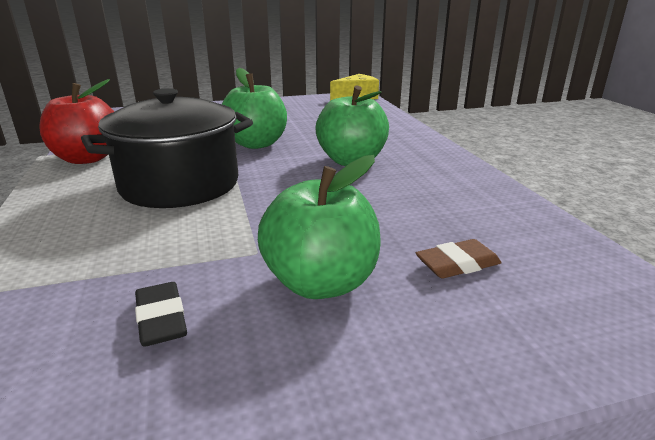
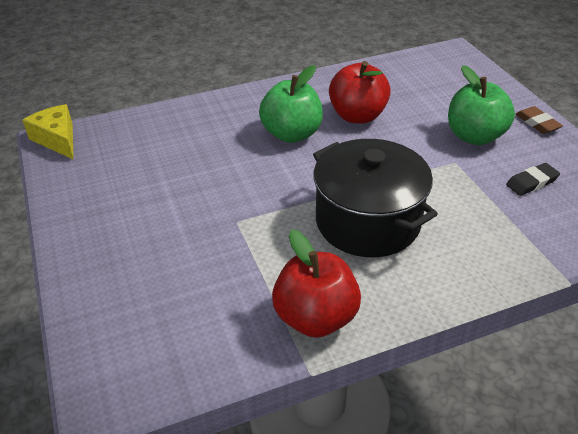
camera: 95 degrees left, 15 degrees up
green apple [222,68,287,149] -> none
brown eraser [416,239,502,279] -> brown eraser moved to [516,106,563,134]
none -> red apple [329,61,391,123]

